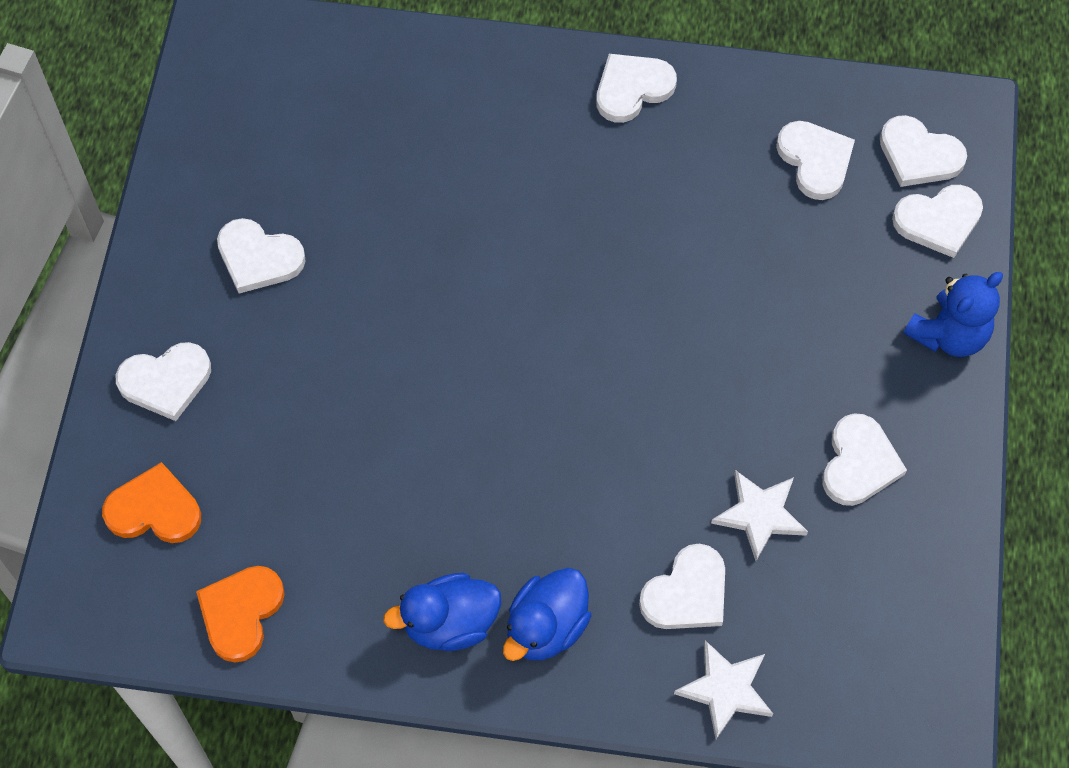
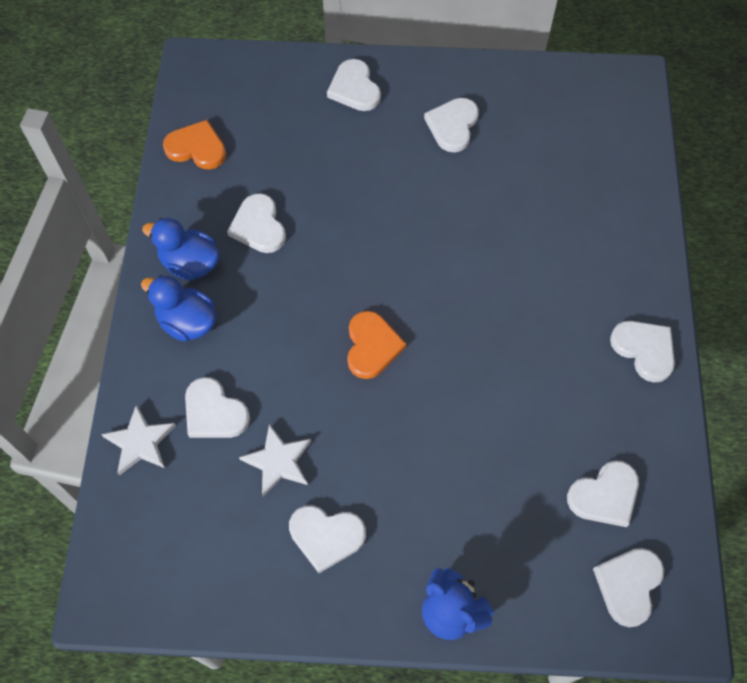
camera: 85 degrees right, 0 degrees up
orange heart [102,462,201,543] -> orange heart moved to [347,311,406,379]
blue duck [383,573,501,651] -> blue duck turned 45 degrees counterclockwise [142,218,220,280]
white heart [892,185,983,258] -> white heart moved to [227,193,286,253]

